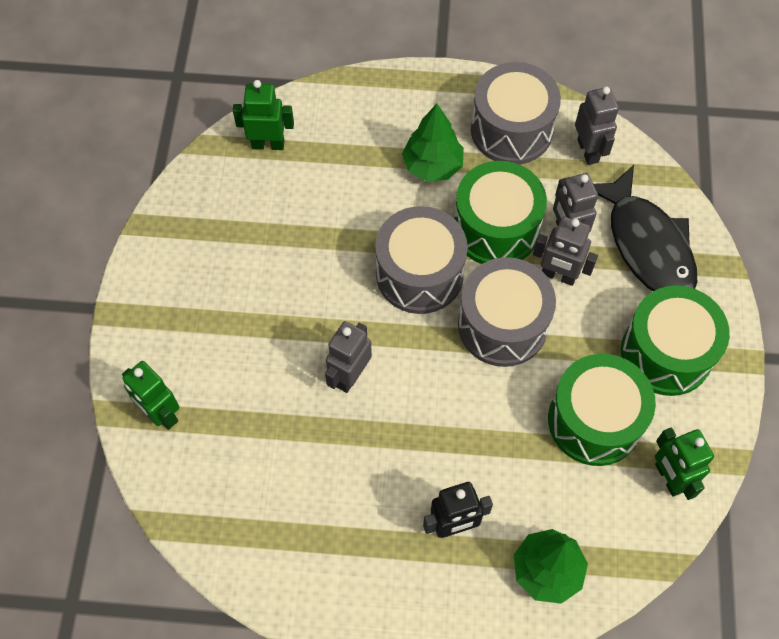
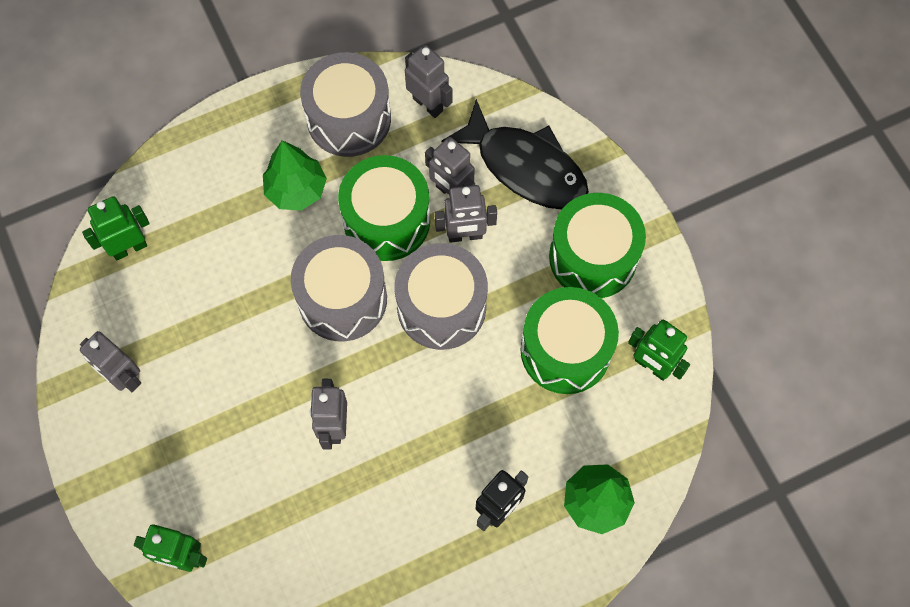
camera: 30 degrees left, 5 degrees up
none -> grey robot [80,331,141,392]

